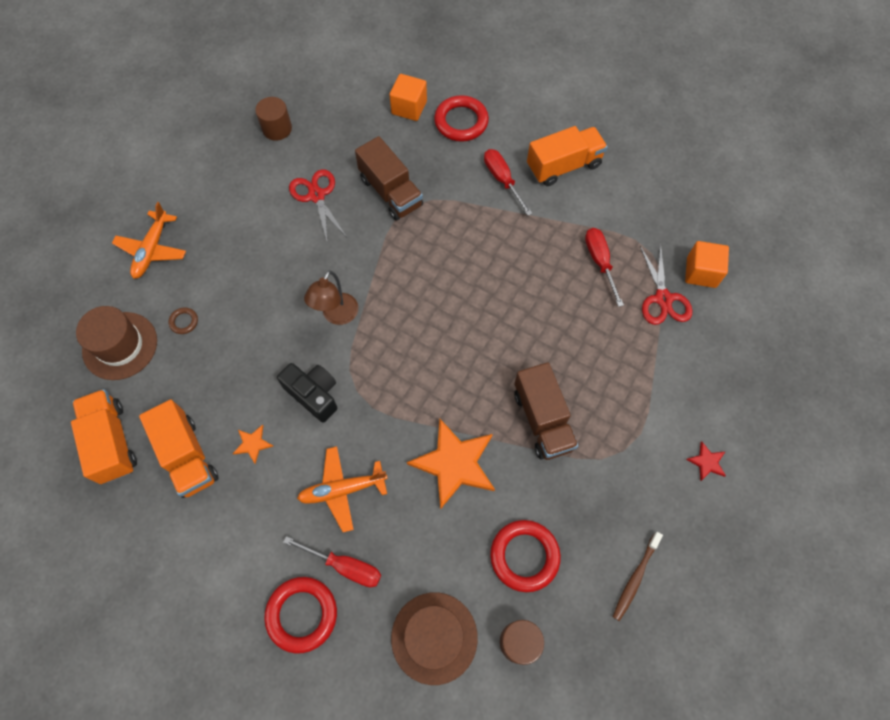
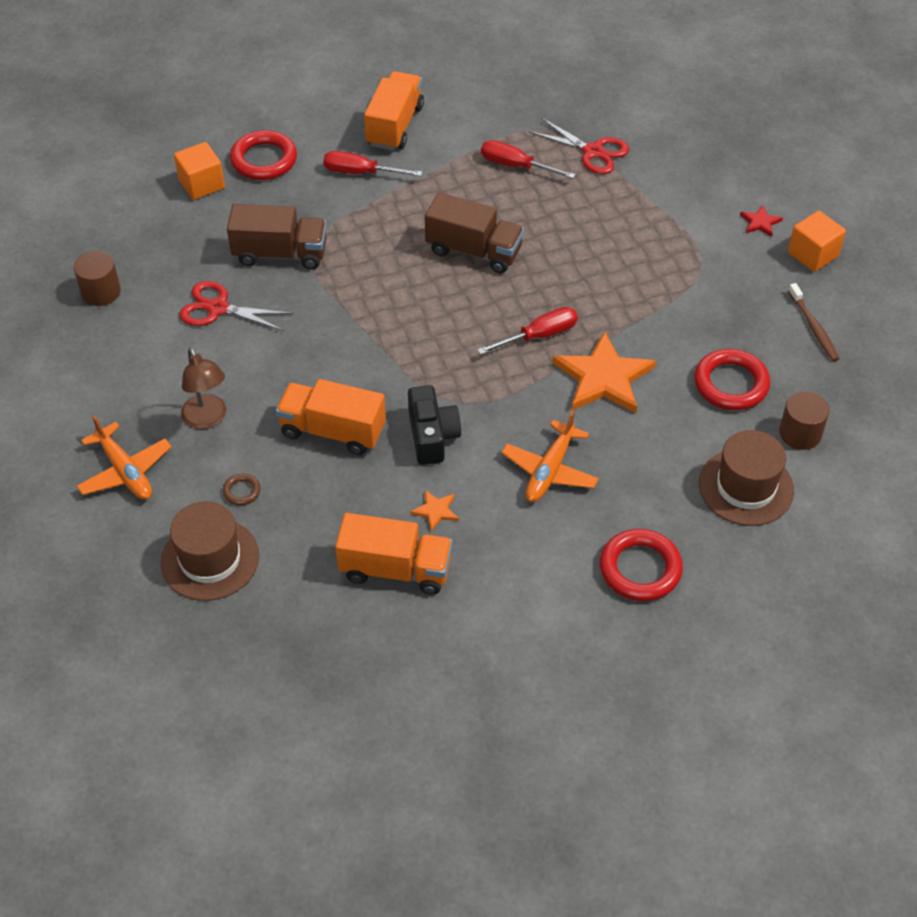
camera: 50 degrees left, 15 degrees down
orange truck [71,389,137,484] -> orange truck moved to [276,379,386,455]
black camera [277,363,337,423] -> black camera turned 90 degrees clockwise [408,385,461,465]
red screwdriver [283,536,381,587] -> red screwdriver moved to [477,307,578,355]
brown lamp [304,270,358,325] -> brown lamp moved to [181,348,226,429]
brown truck [514,362,578,460] -> brown truck moved to [425,192,524,273]
orange cube [685,241,729,288] -> orange cube moved to [788,211,846,272]

